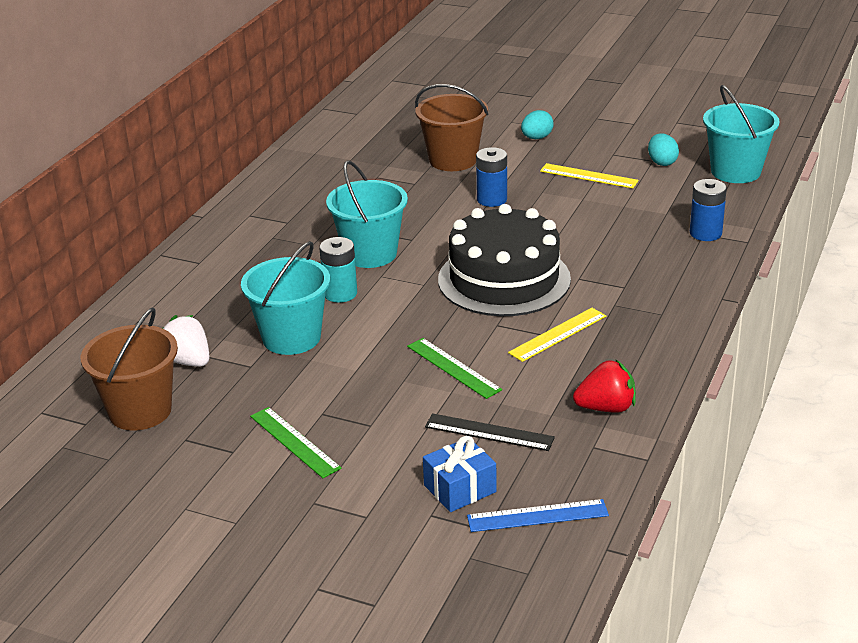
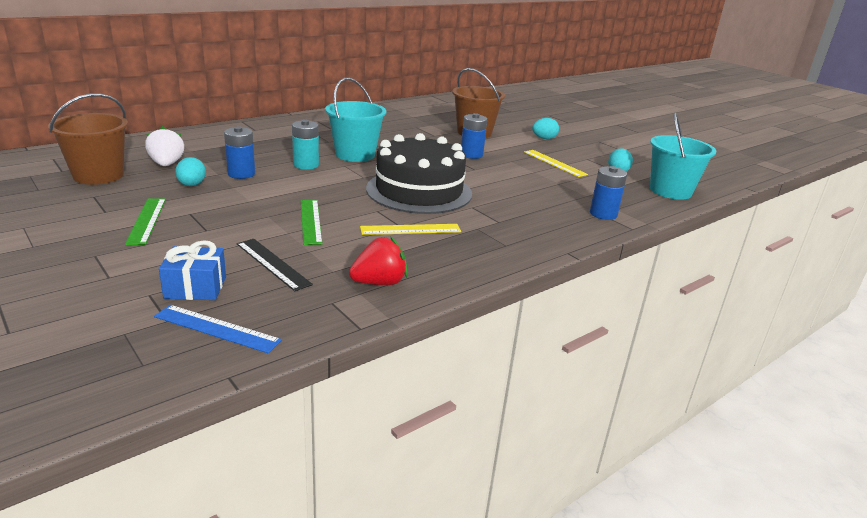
camera: 25 degrees right, 5 degrees down
turquoise bucket [241,241,330,355] -> blue battery [224,126,255,179]
red strawberry [573,359,636,413] -> red strawberry turned 45 degrees counterclockwise [349,236,408,285]
none -> turquoise egg [175,157,206,186]

